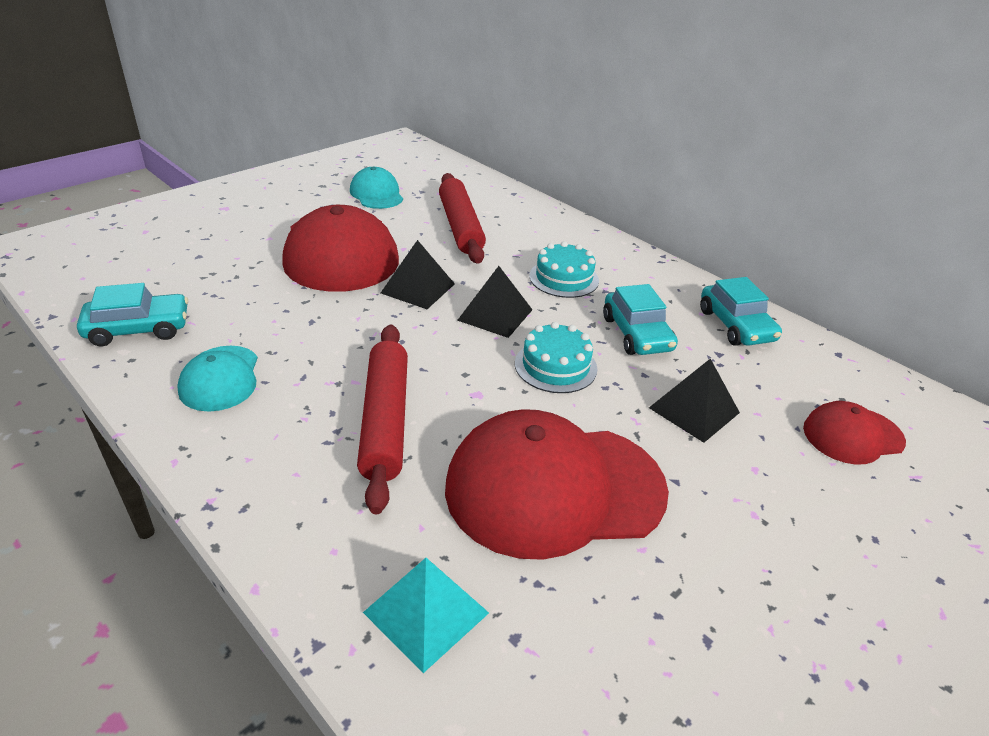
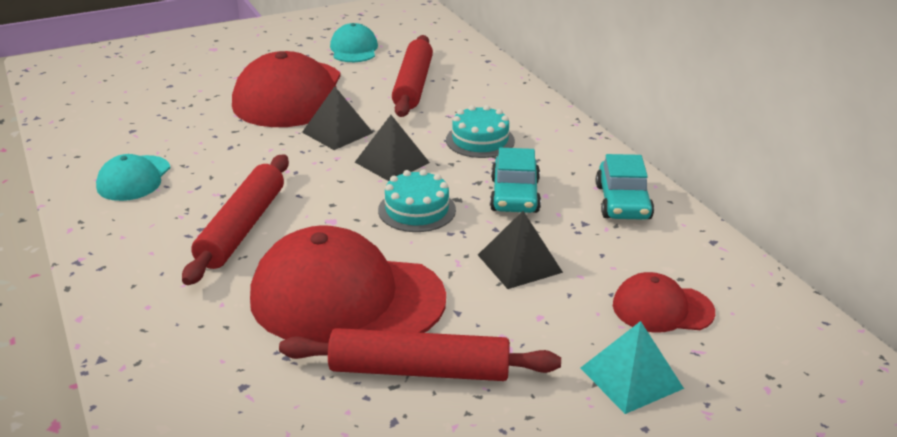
camera: 20 degrees right, 5 degrees down
turquoise car [77,283,188,346] -> none
turquoise pyramid [363,558,489,673] -> turquoise pyramid moved to [581,321,684,414]
none -> red rolling pin [279,328,561,381]

